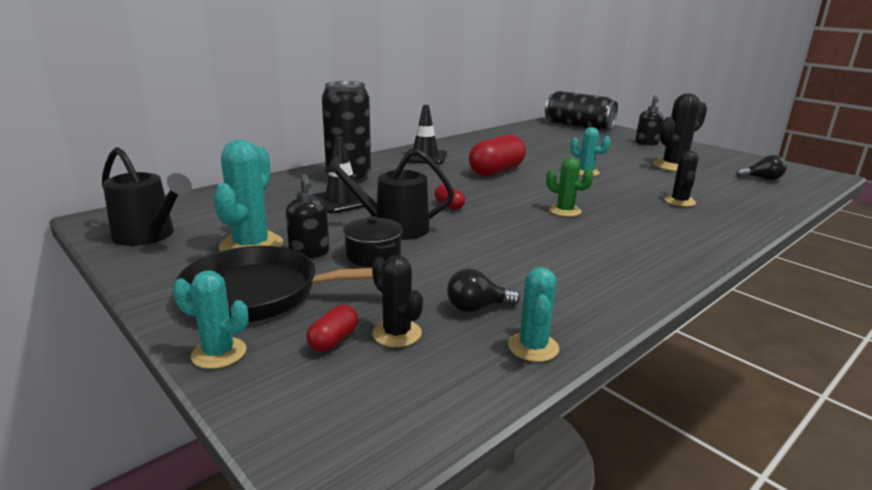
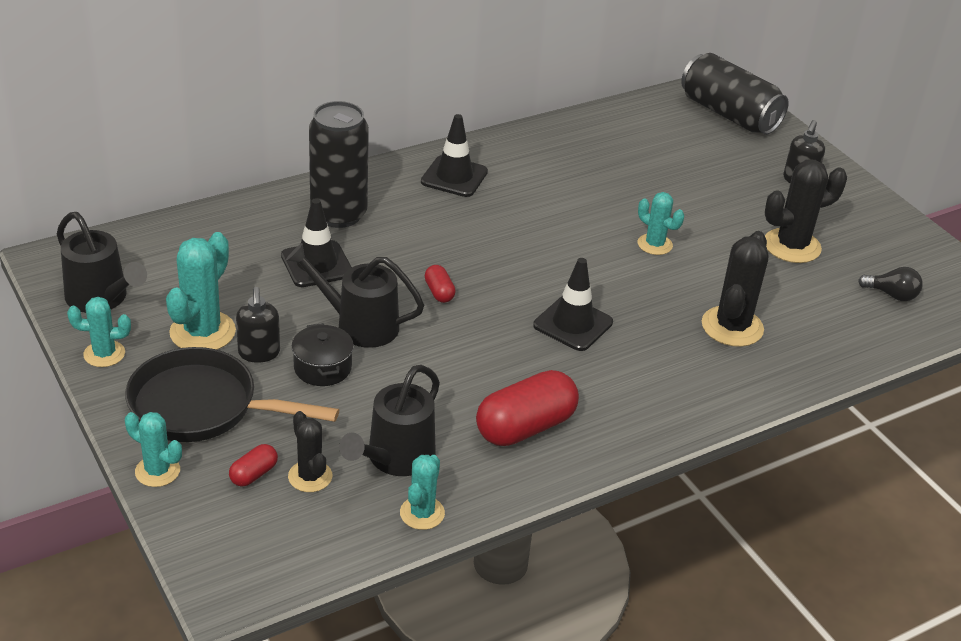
camera: 10 degrees right, 15 degrees up
black light bulb [447,268,520,312] -> black watering can [339,365,440,476]
red capsule [469,134,526,176] -> red capsule moved to [476,370,579,446]
green cactus [546,157,594,217] -> black traffic cone [533,258,613,351]
black cactus [664,151,699,207] -> black cactus [702,231,768,347], size x1.64
none -> turquoise cactus [67,297,131,367]

